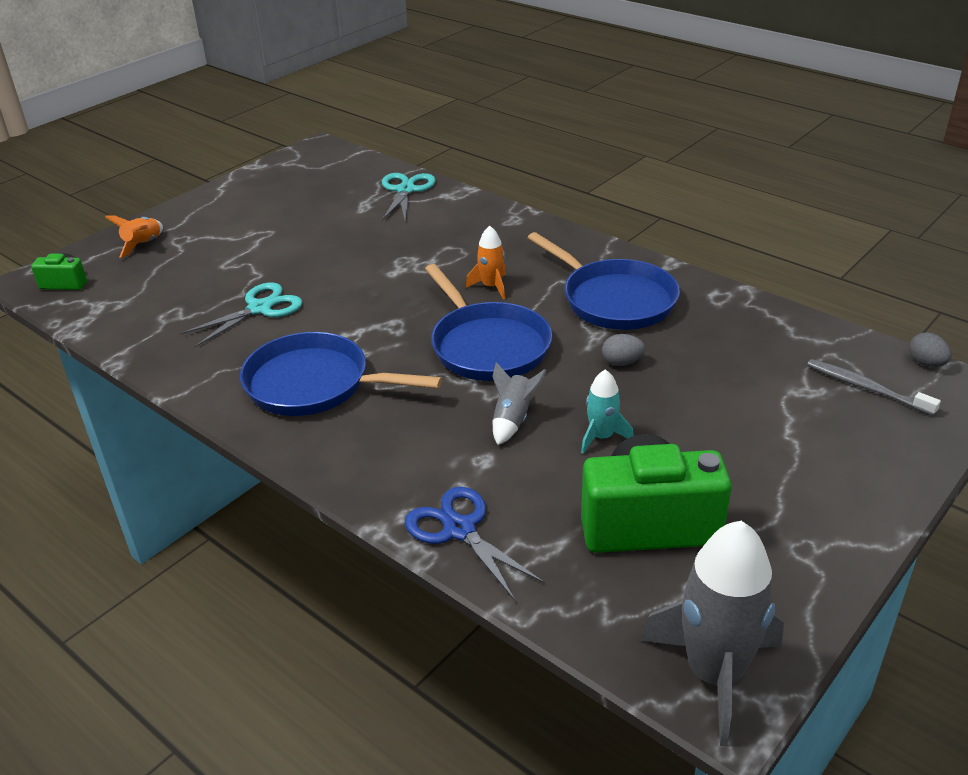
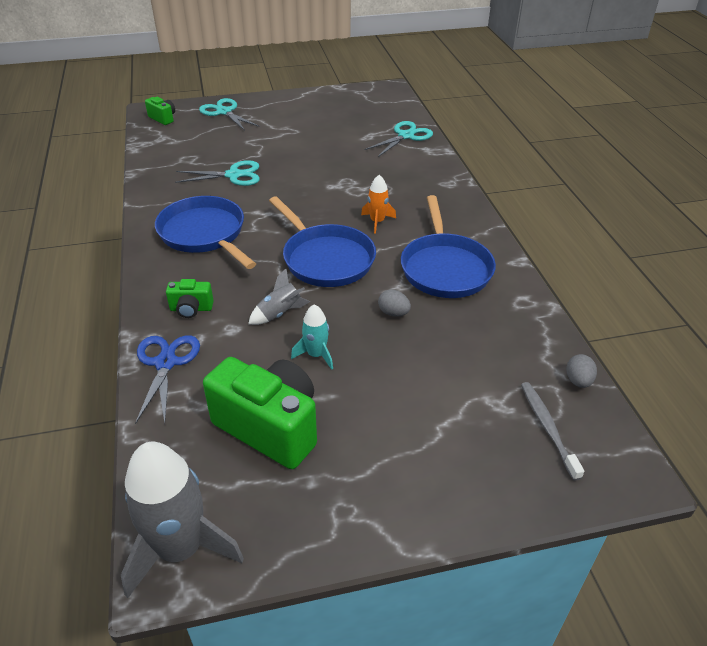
camera: 35 degrees right, 5 degrees up
orange rocket [105,216,163,258] -> turquoise scissors [199,98,259,131]
blue pan [425,264,552,381] -> blue pan turned 45 degrees counterclockwise [269,196,376,287]
grey egg [909,332,952,367] -> grey egg moved to [566,354,597,388]
none -> green camera [166,279,214,318]

